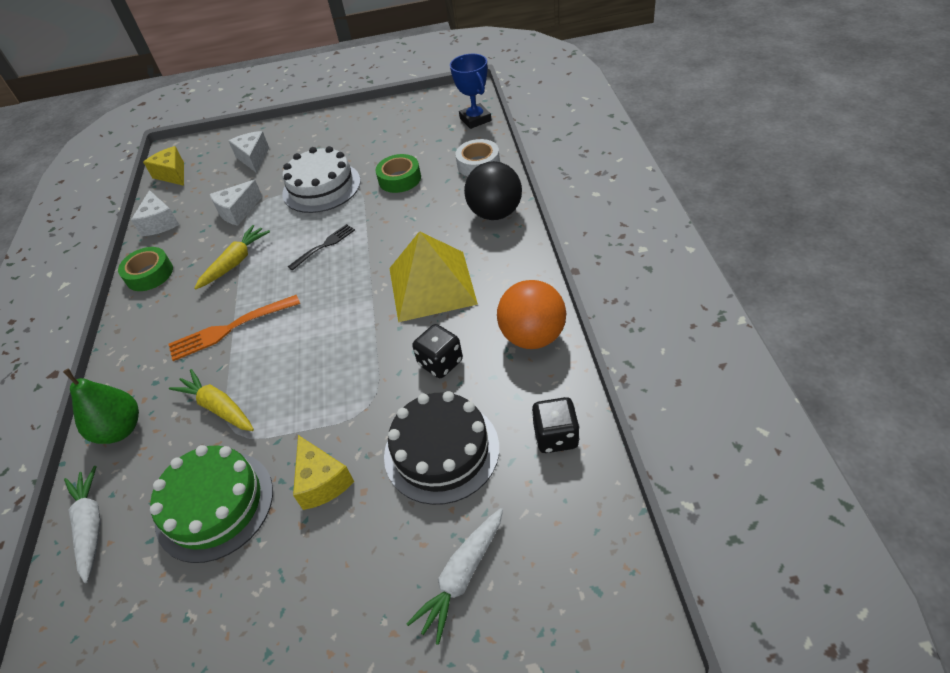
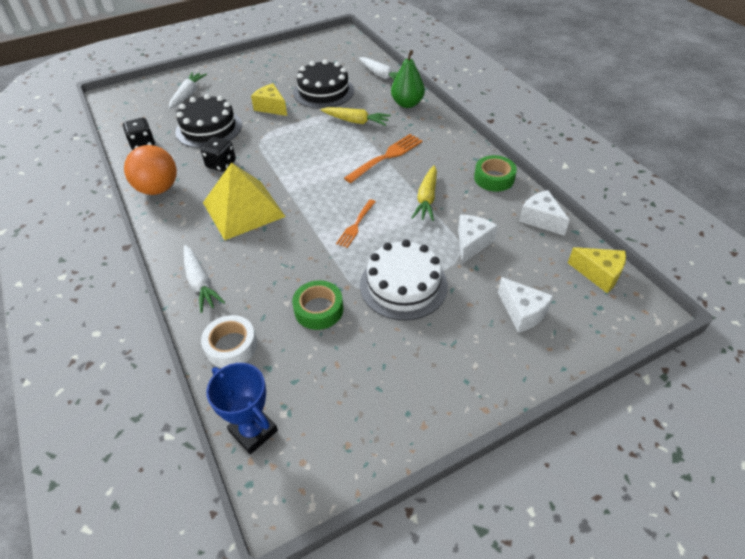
camera: 155 degrees right, 0 degrees up
green cake [150,445,273,563] -> black cake [293,59,354,108]
black fork [288,224,355,271] -> orange fork [336,199,376,248]
black ball [464,161,522,220] -> white carrot [183,245,225,313]

